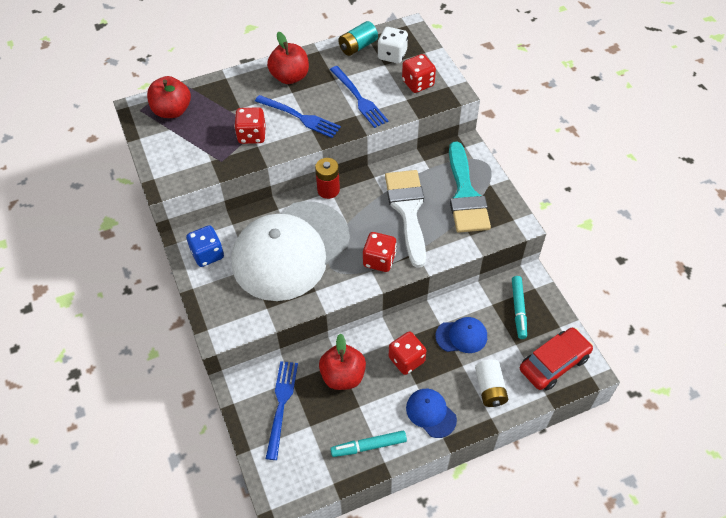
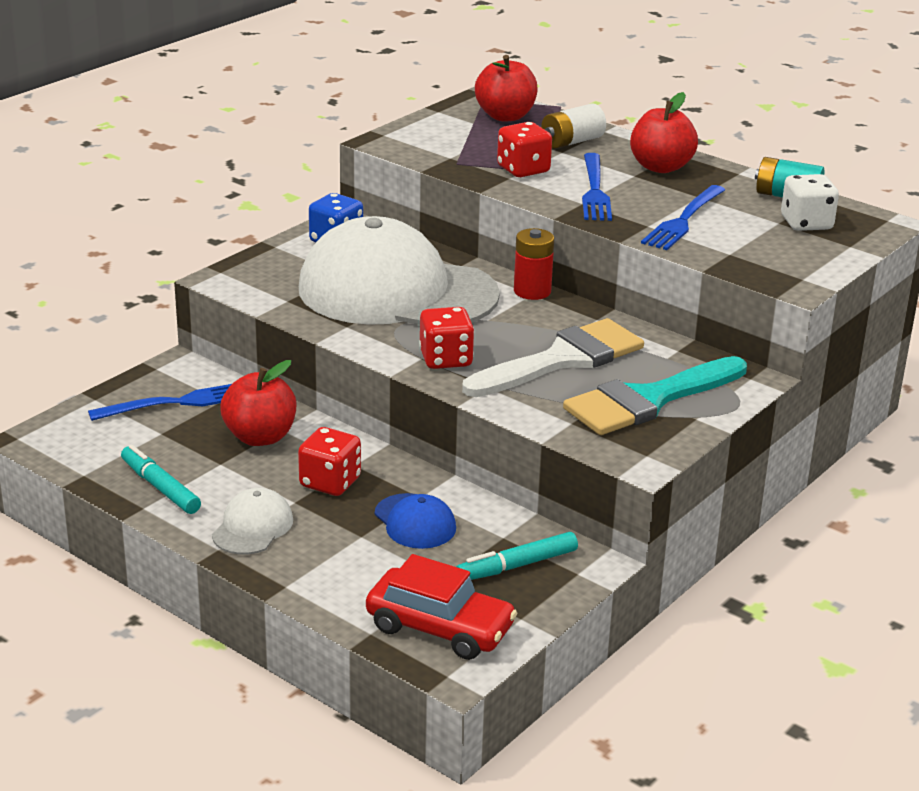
camera: 60 degrees right, 25 degrees down
red dice [402,54,436,93] -> none
blue cap [406,388,457,438] -> white cap [212,488,293,555]
white battery [475,359,508,407] -> white battery moved to [541,103,606,149]

